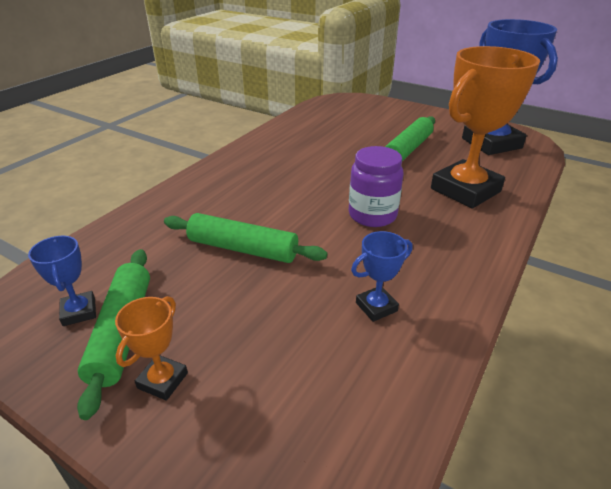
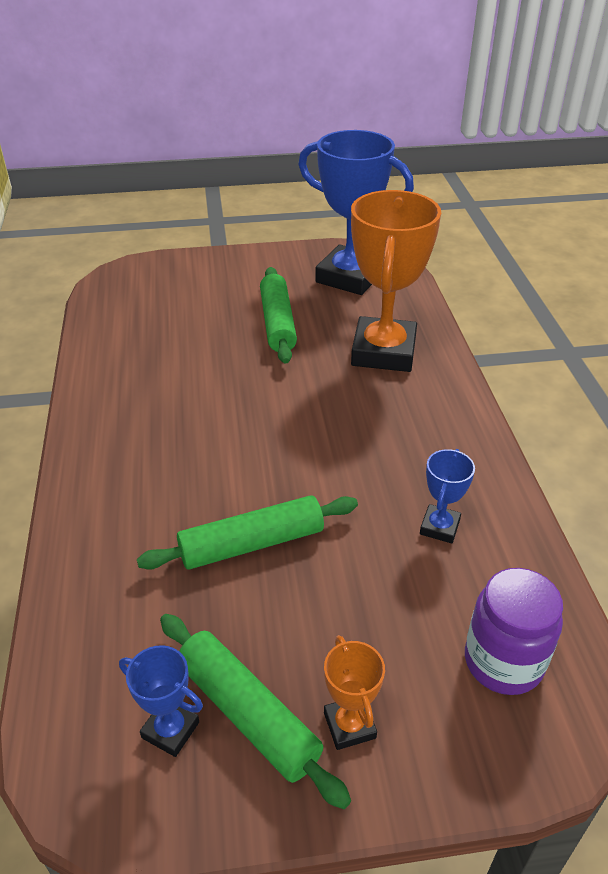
camera: 40 degrees left, 5 degrees up
purple jar [349,146,403,227] -> purple jar moved to [465,568,563,695]

